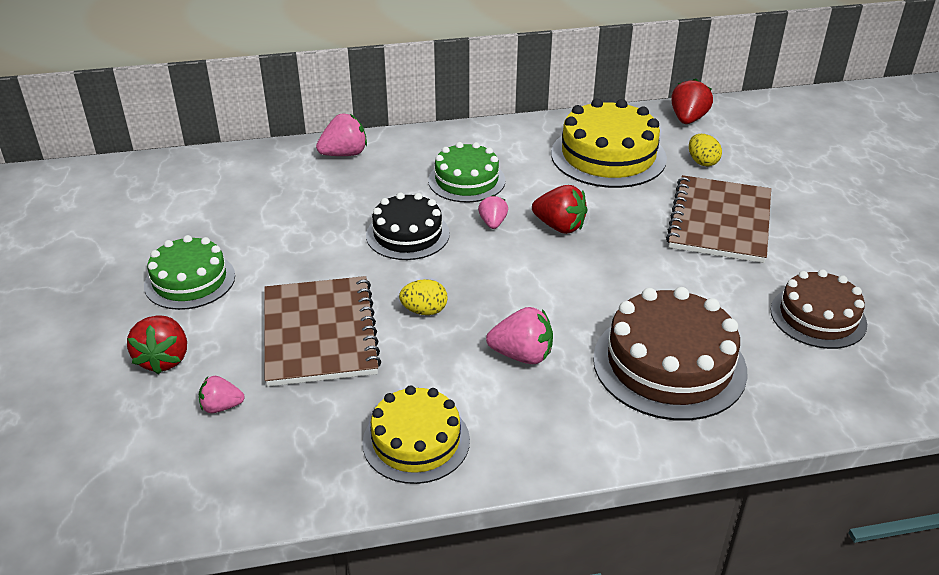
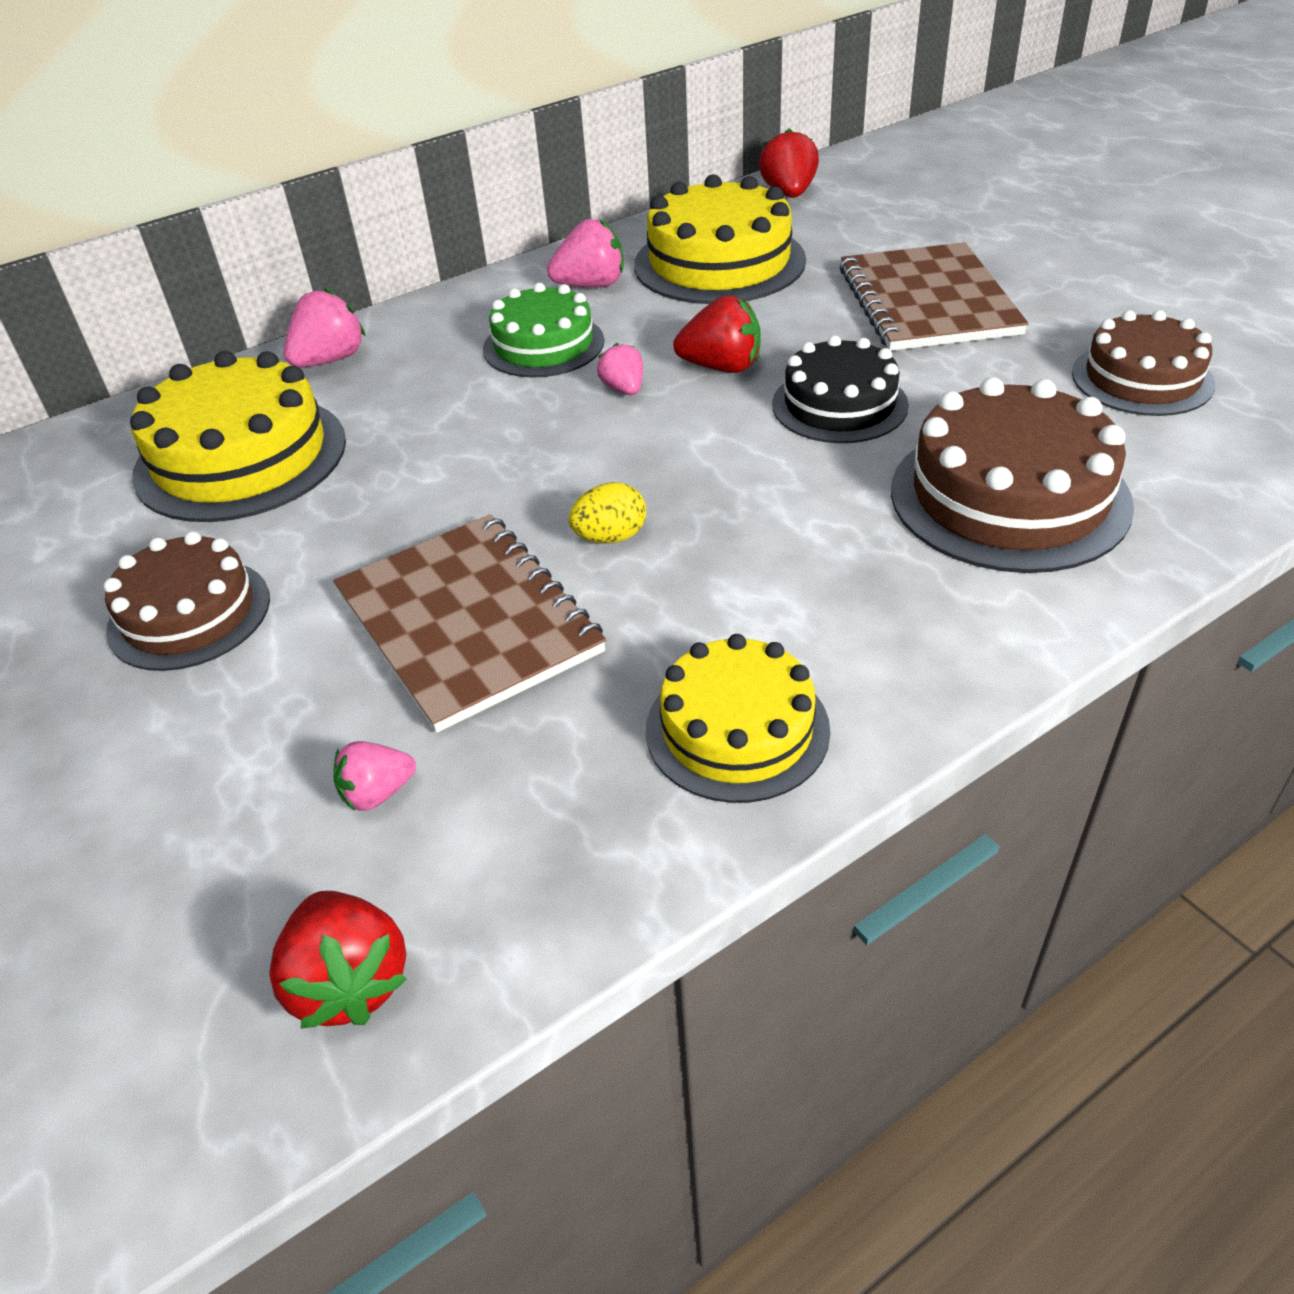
camera: 20 degrees left, 5 degrees up
red strawberry [127,315,187,374] -> red strawberry moved to [269,891,407,1029]
green cake [144,235,235,310] -> brown cake [104,531,270,671]
black cake [366,192,450,260] -> black cake moved to [772,335,909,443]
pink strawberry [486,307,553,364] -> pink strawberry moved to [547,219,623,287]
yellow egg [689,134,722,167] -> none
none -> yellow cake [130,351,346,522]

